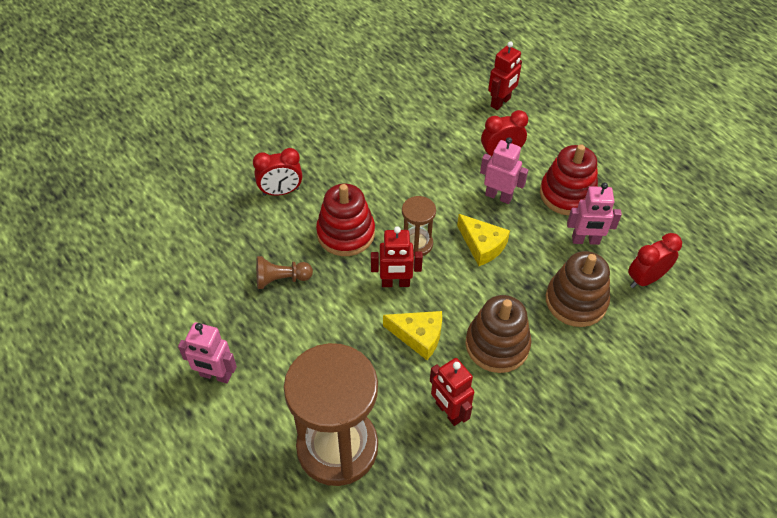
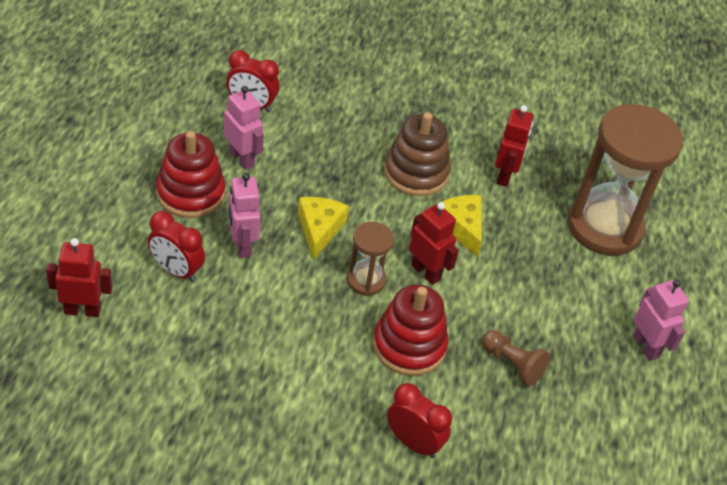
camera: 135 degrees left, 5 degrees down
brown stacking toy [546,251,610,327] -> none

